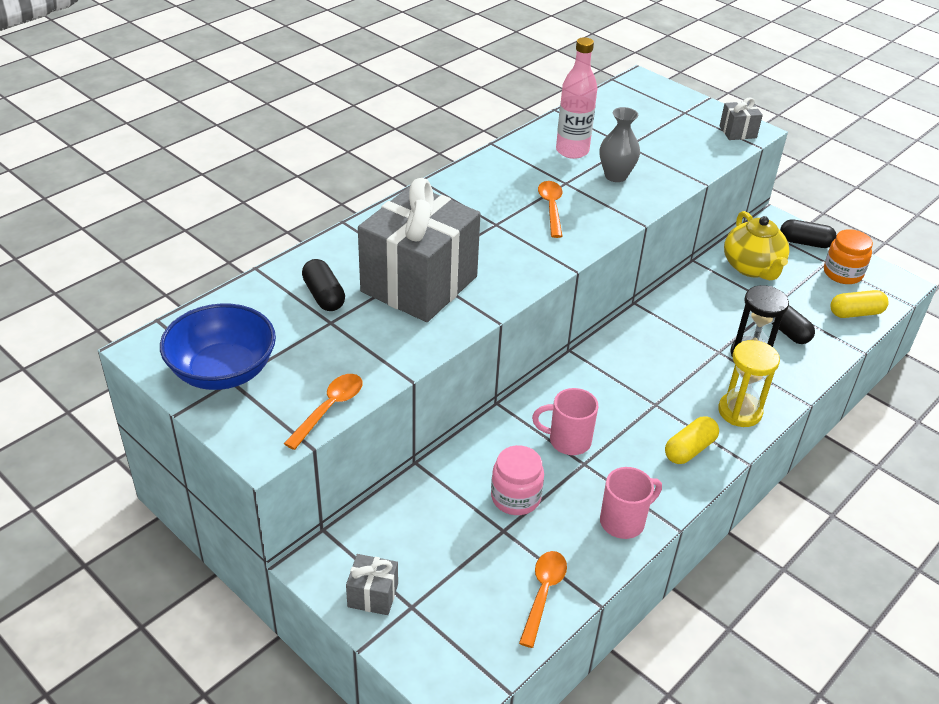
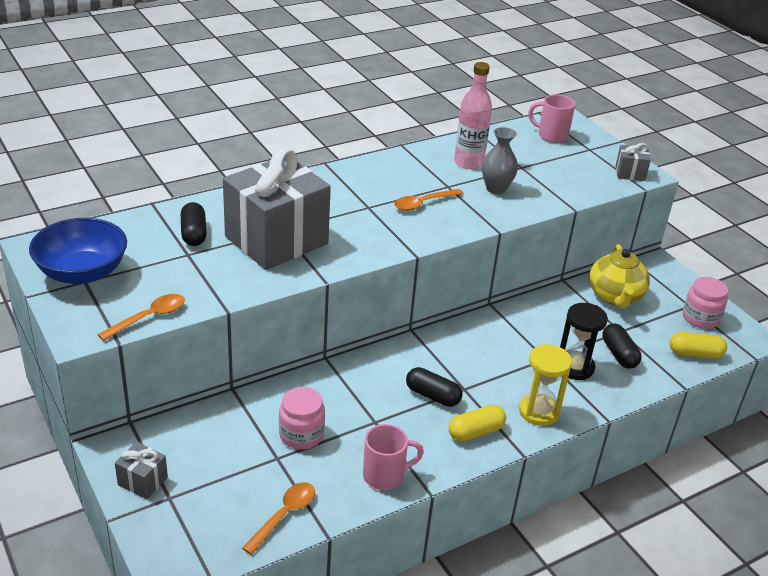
camera: 15 degrees right, 5 degrees down
pink mug [532,388,598,455] -> pink mug moved to [528,94,576,143]
orange spoon [538,181,563,238] -> orange spoon turned 135 degrees counterclockwise [394,189,464,211]
black capsule [780,219,837,248] -> black capsule moved to [406,367,462,407]
orange jar [824,229,873,284] -> pink jar [683,277,728,329]

